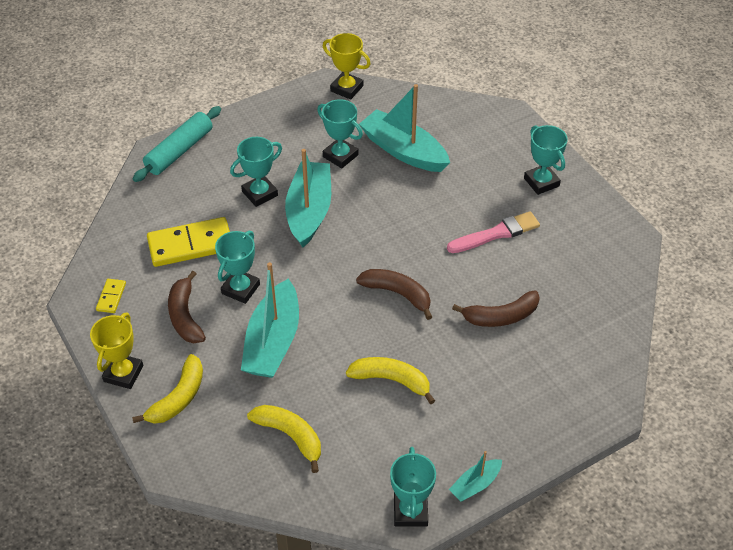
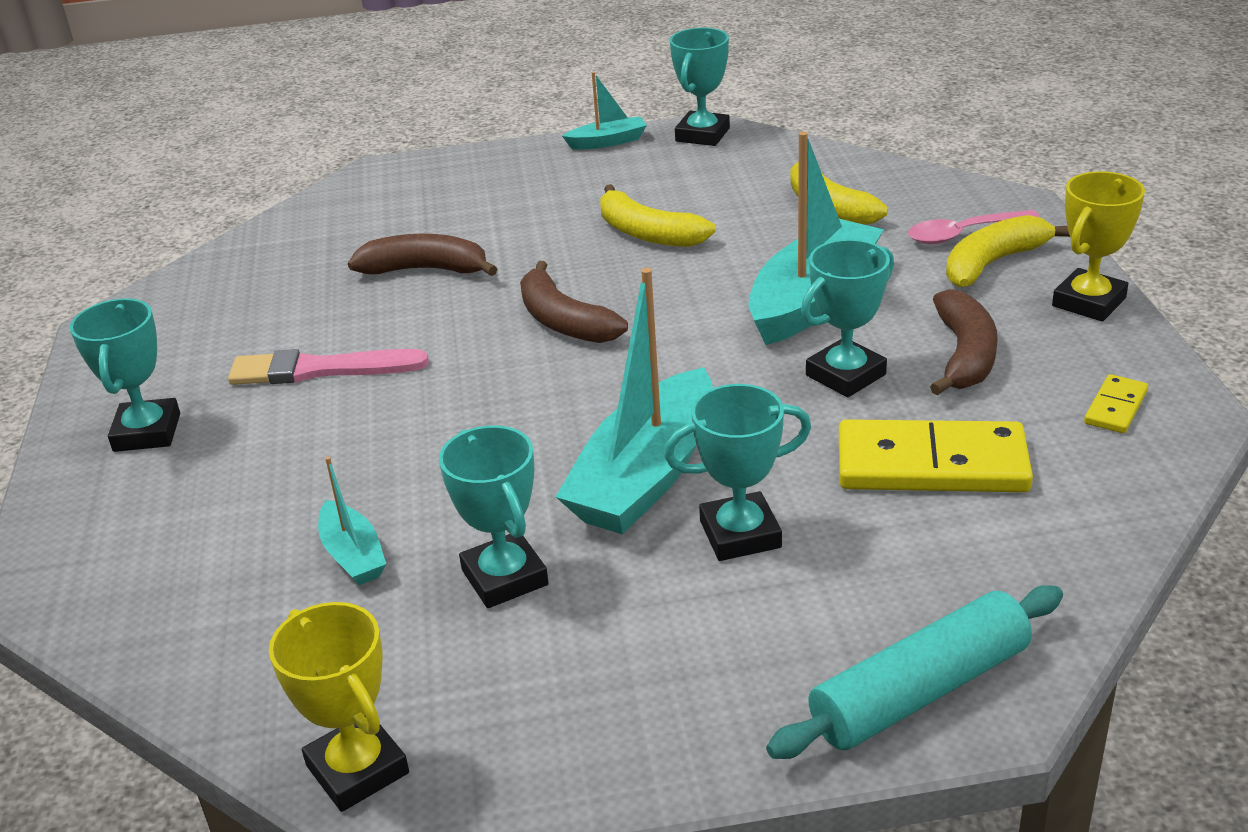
camera: 155 degrees left, 15 degrees down
turquoise boat [359,84,450,172] -> turquoise boat [318,457,386,585], size x0.49
none -> pink spoon [908,210,1040,244]

